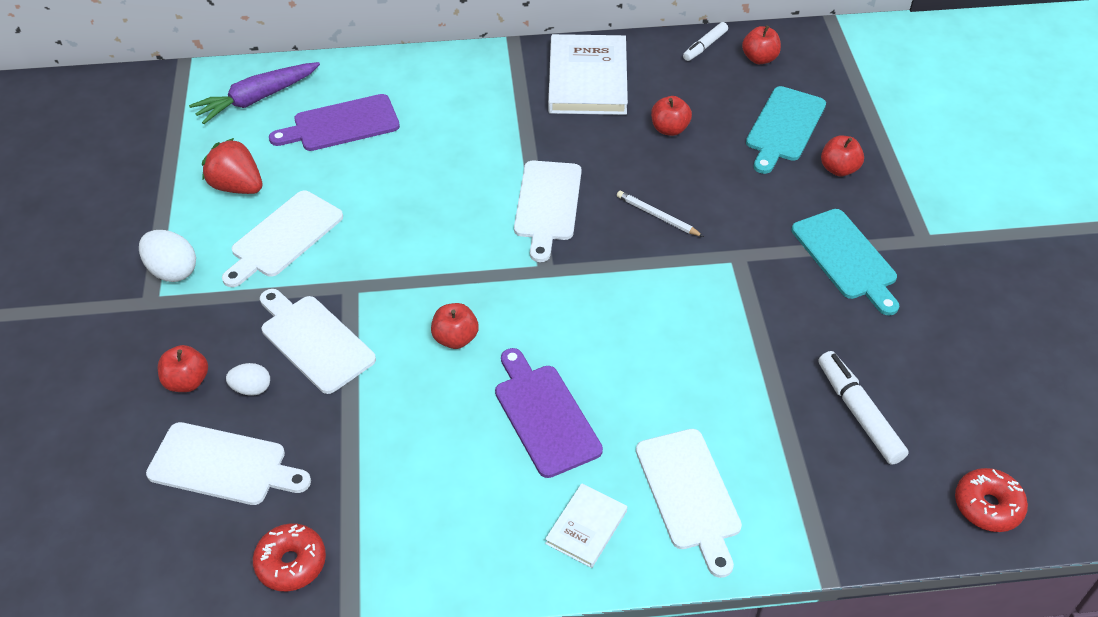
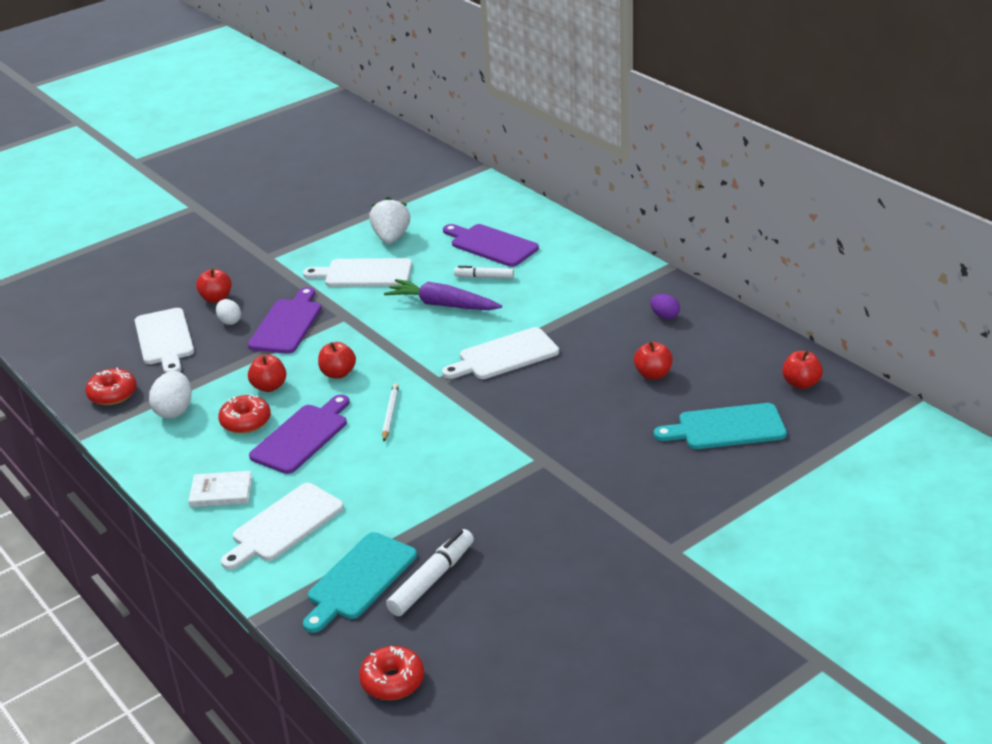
camera: 60 degrees right, 15 degrees down
white egg [139,230,196,282] -> white egg moved to [149,371,192,418]
purple carrot [189,62,320,124] -> purple carrot moved to [384,279,502,310]
red strawberry [202,138,262,194] -> white strawberry [369,197,410,244]
white cutting board [260,289,376,394] -> purple cutting board [248,287,322,354]
white book [548,34,628,115] -> purple egg [650,294,680,319]
white pencil [617,191,704,237] -> white pencil moved to [382,383,399,442]
white marker [683,22,728,61] -> white marker moved to [454,266,514,279]
turquoise cutting board [791,209,899,316] -> turquoise cutting board moved to [303,532,417,633]
red apple [821,136,864,177] -> red apple moved to [248,355,286,392]
none -> red donut [218,395,271,434]

